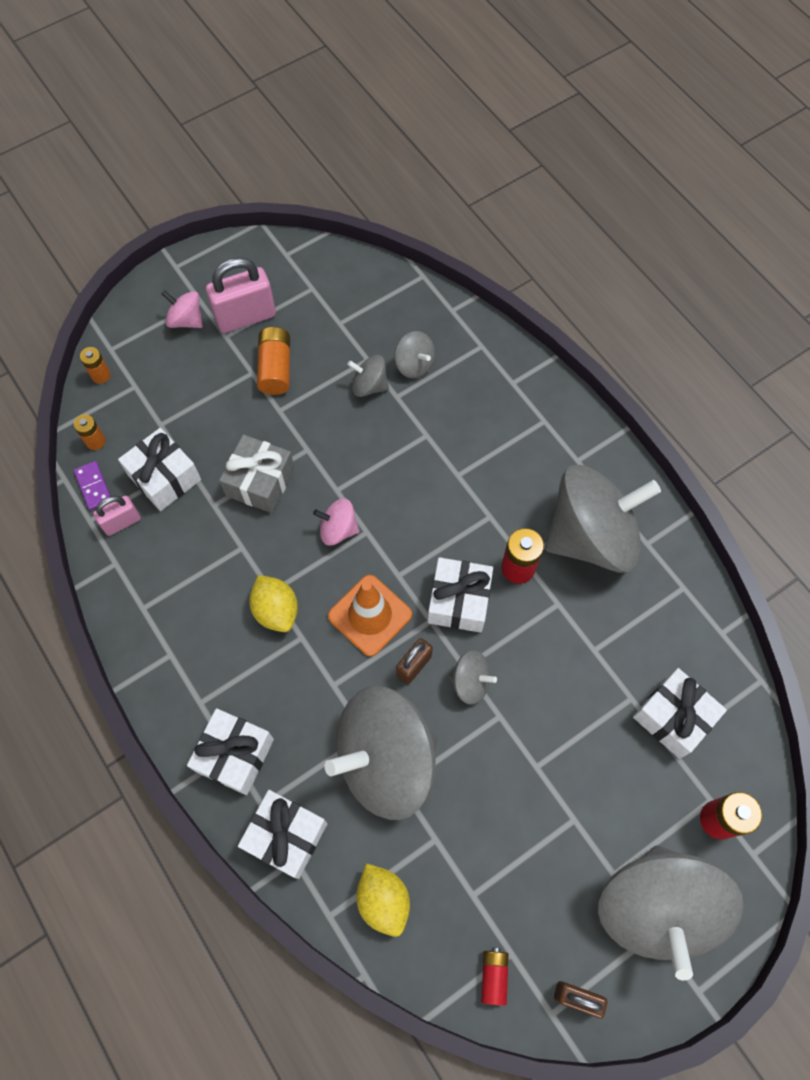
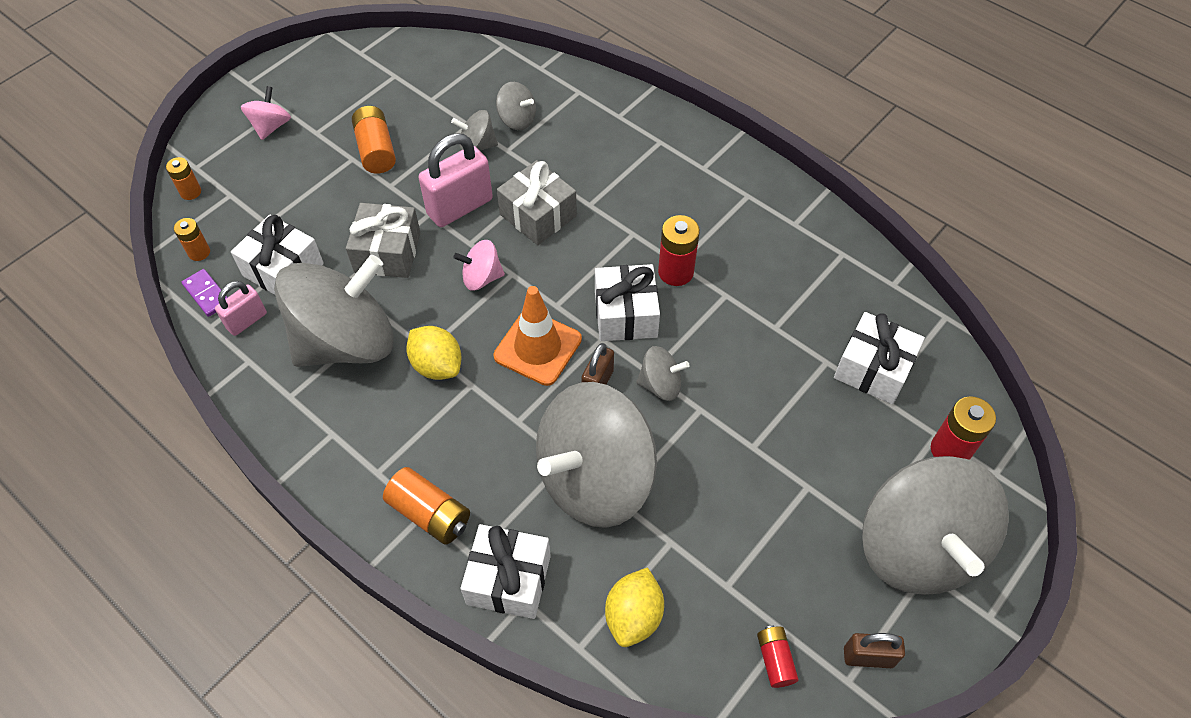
camera: 15 degrees left, 10 degrees down
pink spinning top [162,290,203,328] -> pink spinning top turned 90 degrees clockwise [241,86,291,140]
white gift [187,708,274,795] -> orange battery [383,467,470,545]
pink padlock [206,257,276,333] -> pink padlock moved to [418,133,493,227]
yellow lemon [356,863,410,937] -> yellow lemon turned 60 degrees clockwise [605,567,664,647]
grey spinning top [545,465,661,573] -> grey spinning top moved to [274,255,394,367]
none -> grey gift [497,160,577,245]

